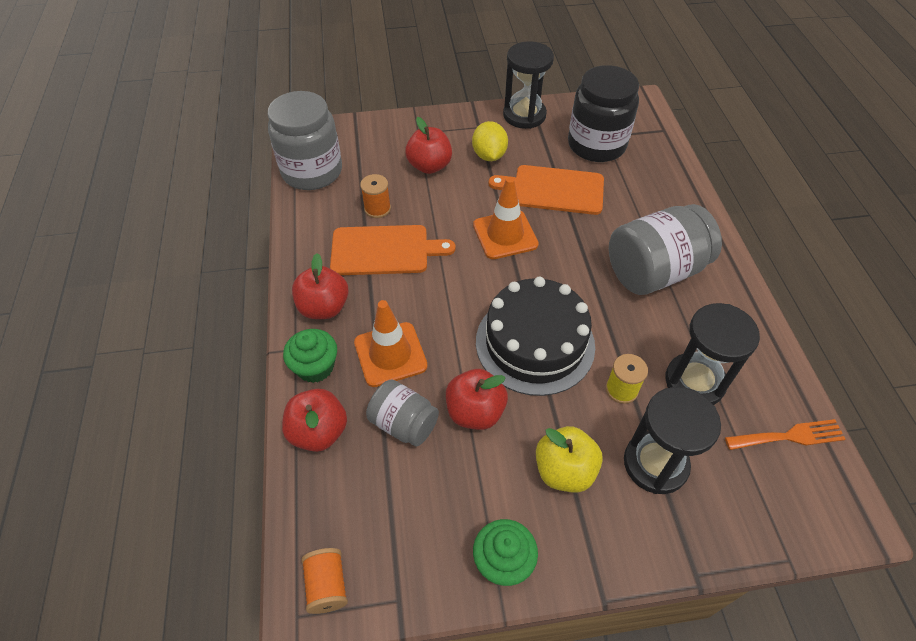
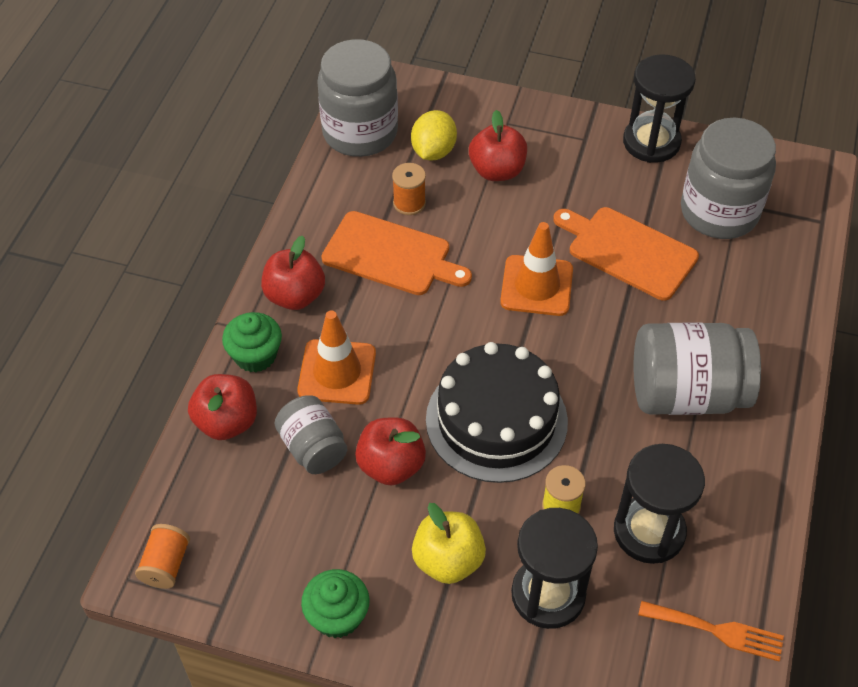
camera: 25 degrees right, 0 degrees up
yellow lemon [472,121,508,161] -> yellow lemon moved to [411,110,457,161]
black jar [568,65,639,162] -> grey jar [681,118,776,239]

